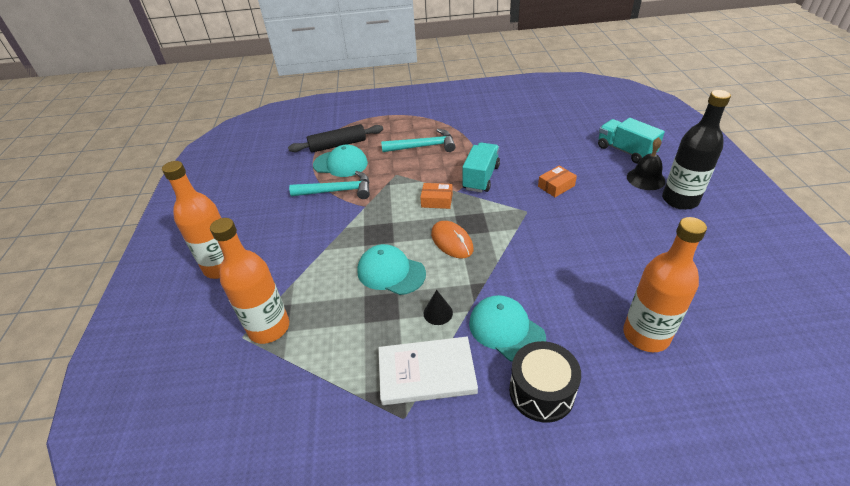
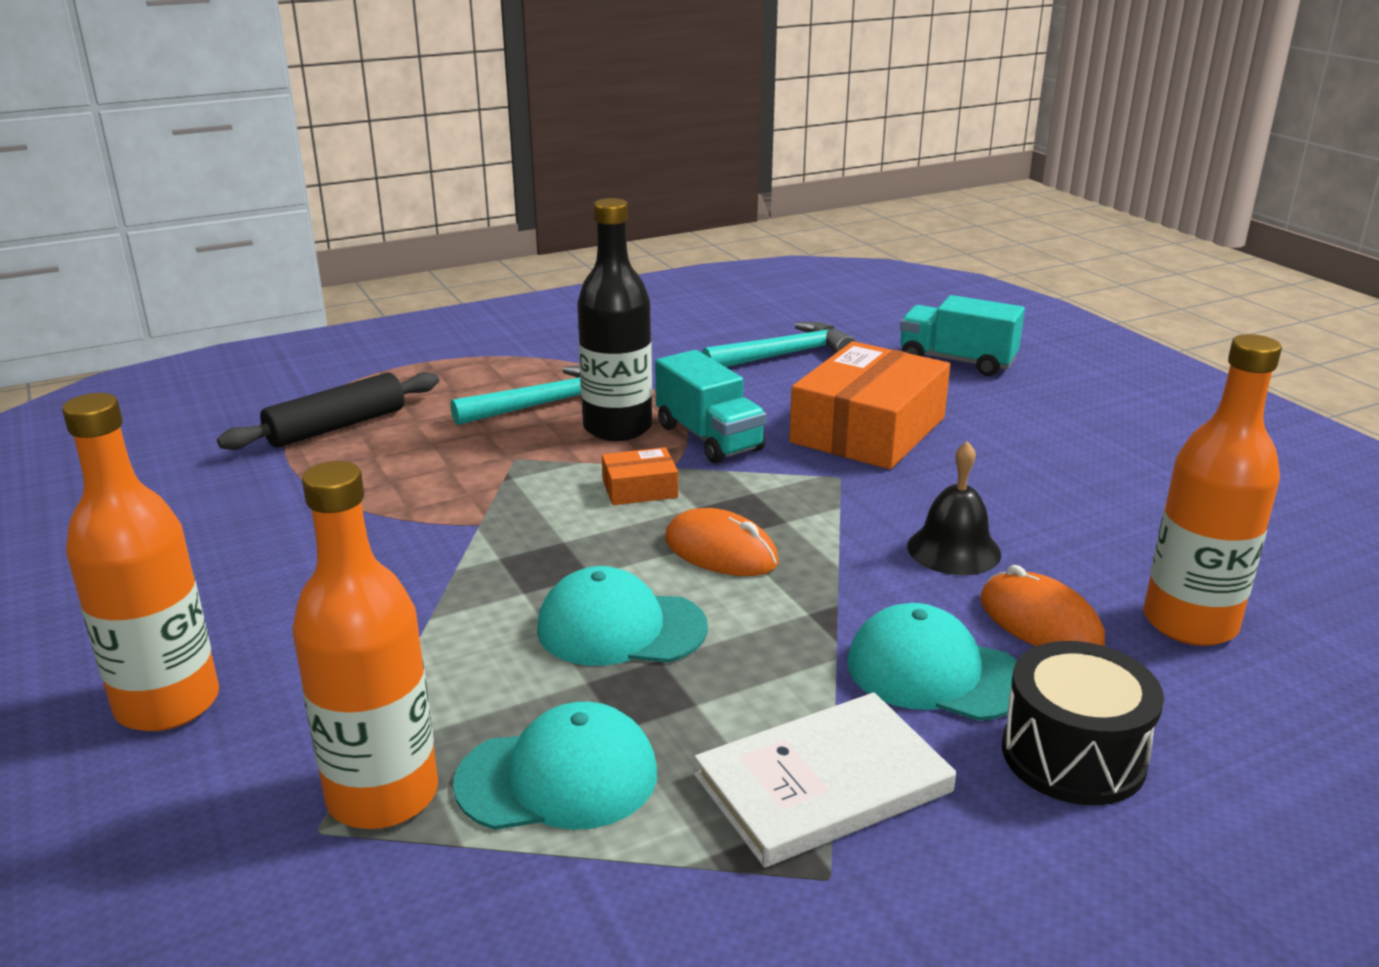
camera: 25 degrees left, 15 degrees down
turquoise hammer [289,171,370,199] -> turquoise hammer moved to [702,322,856,367]
turquoise cap [313,145,368,177] -> turquoise cap moved to [453,702,657,830]
black cone [423,290,453,325] -> none
turquoise truck [462,143,500,193] -> turquoise truck turned 150 degrees clockwise [655,350,766,464]
orange box [538,165,577,197] -> orange box [789,341,950,469], size x2.23
black bell [627,137,666,190] -> black bell moved to [907,441,1001,575]
black bottle [662,90,731,210] -> black bottle moved to [577,198,652,441]
none -> orange mouse [980,565,1105,646]

